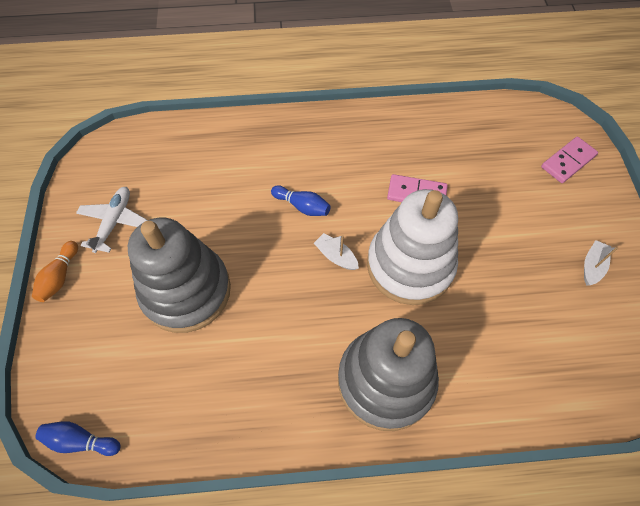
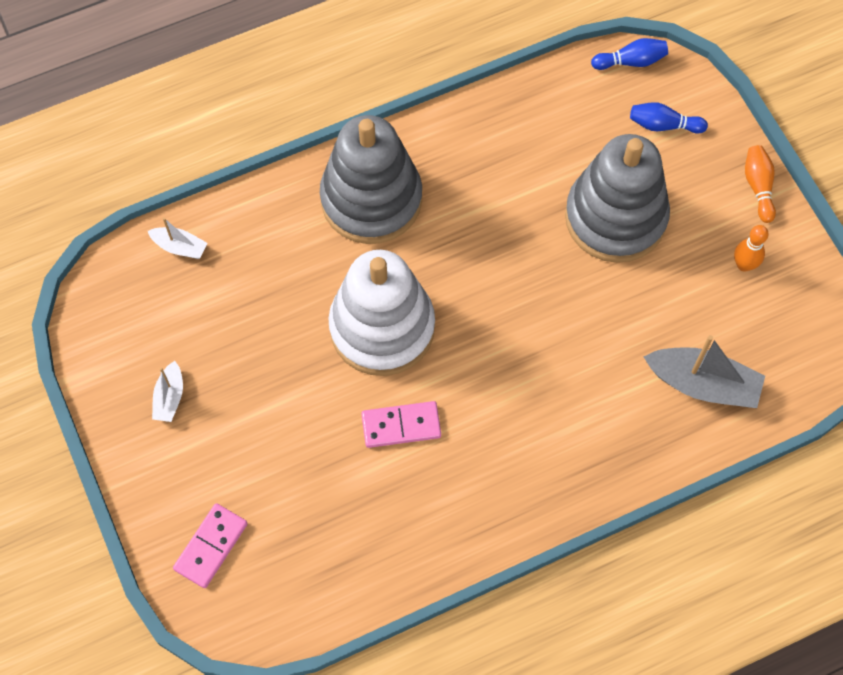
camera: 160 degrees right, 5 degrees up
white plane [76,187,147,253] -> orange bowling pin [734,225,769,272]
blue bowling pin [271,185,331,216] -> blue bowling pin moved to [630,102,708,134]
white boat [314,233,359,270] -> white boat moved to [148,217,207,259]
none -> grey boat [643,335,765,408]

